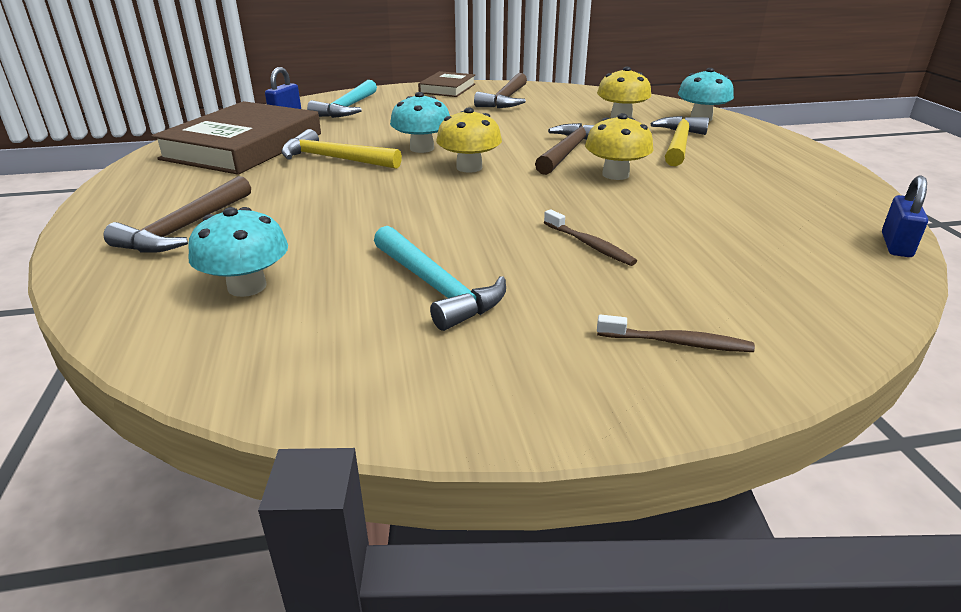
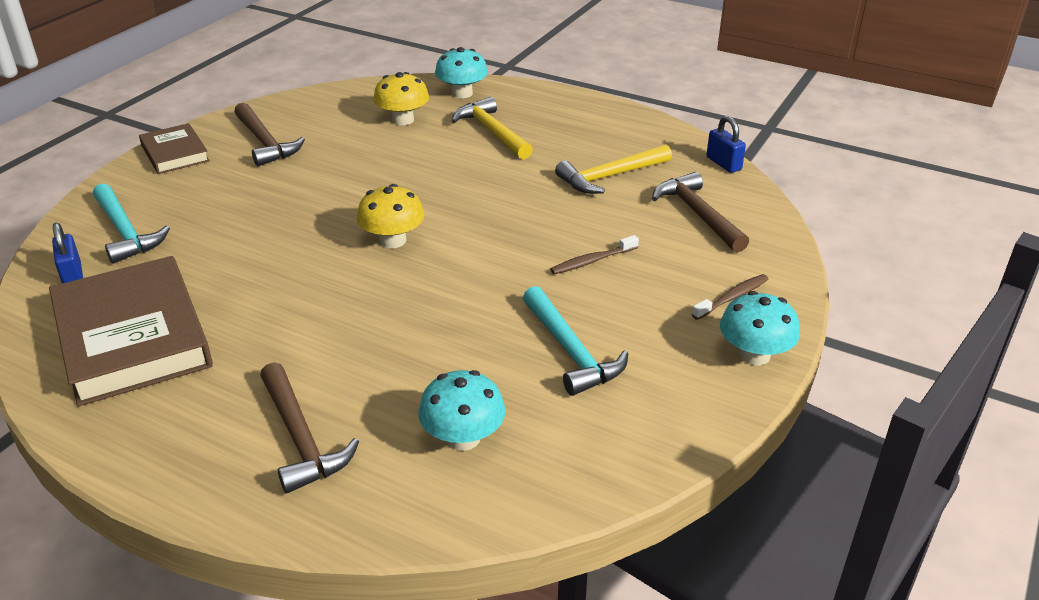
camera: 50 degrees left, 5 degrees up
yellow hammer [281,129,402,169] -> yellow hammer moved to [555,144,672,194]
turquoise hammer [374,226,506,331] -> turquoise hammer turned 60 degrees clockwise [523,286,628,396]
turquoise mushroom [390,92,450,153] -> turquoise mushroom moved to [720,291,800,365]
brown hammer [535,123,594,175] -> brown hammer moved to [652,172,749,252]
brown toothbrush [544,209,637,266] -> brown toothbrush turned 150 degrees clockwise [550,235,639,274]
yellow mushroom [585,113,653,180] -> none

